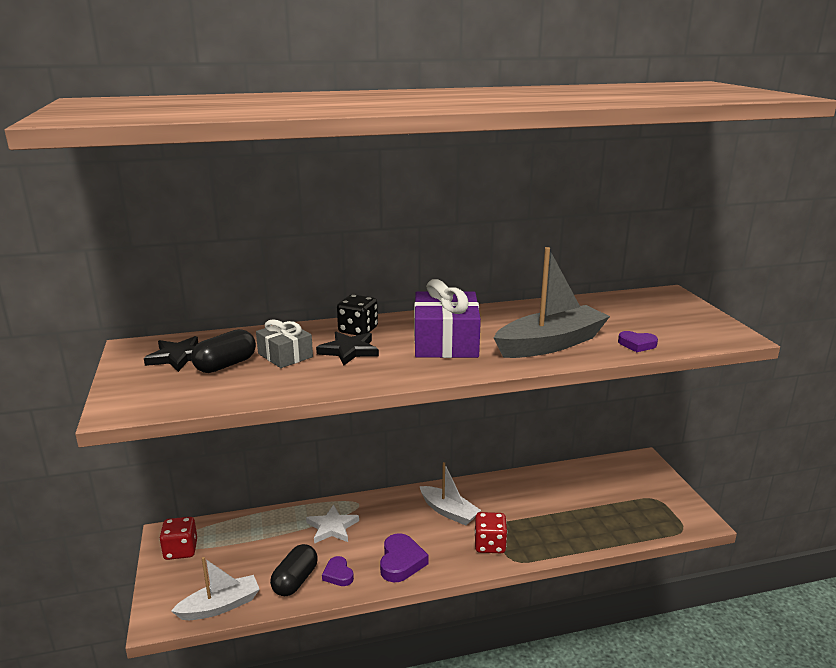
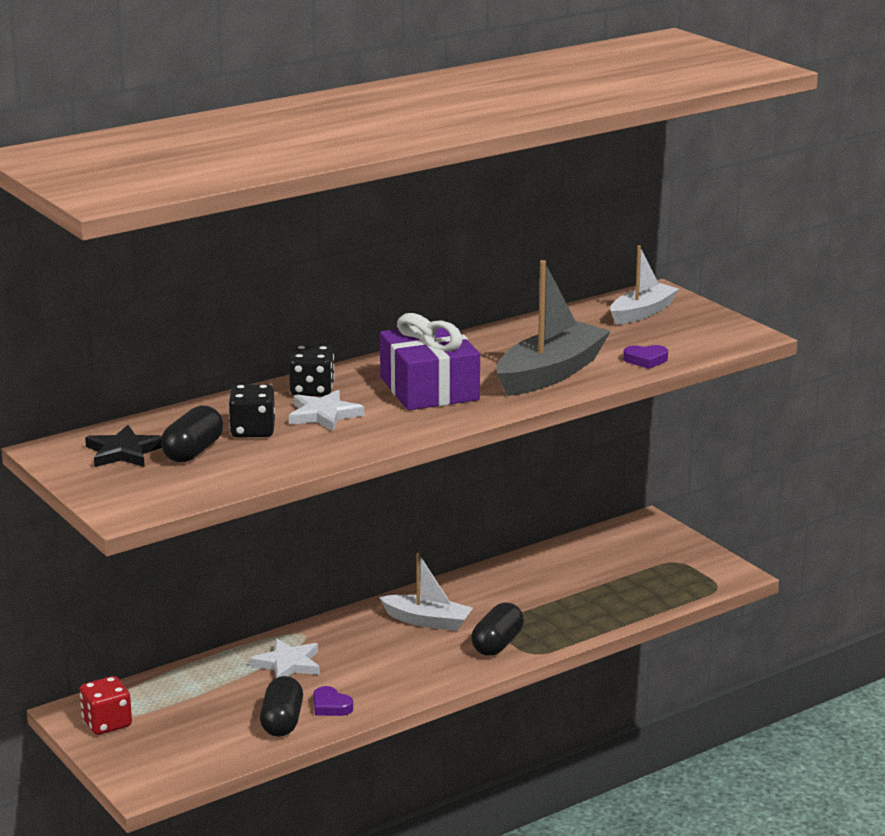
camera: 20 degrees left, 0 degrees up
white boat [171,557,260,620] -> white boat moved to [610,245,679,325]
grey gift [256,319,313,368] -> black dice [228,384,275,438]
black star [316,332,379,365] -> white star [289,390,364,431]
purple heart [380,533,429,582] -> none
red dice [475,512,507,553] -> black capsule [471,603,524,656]

